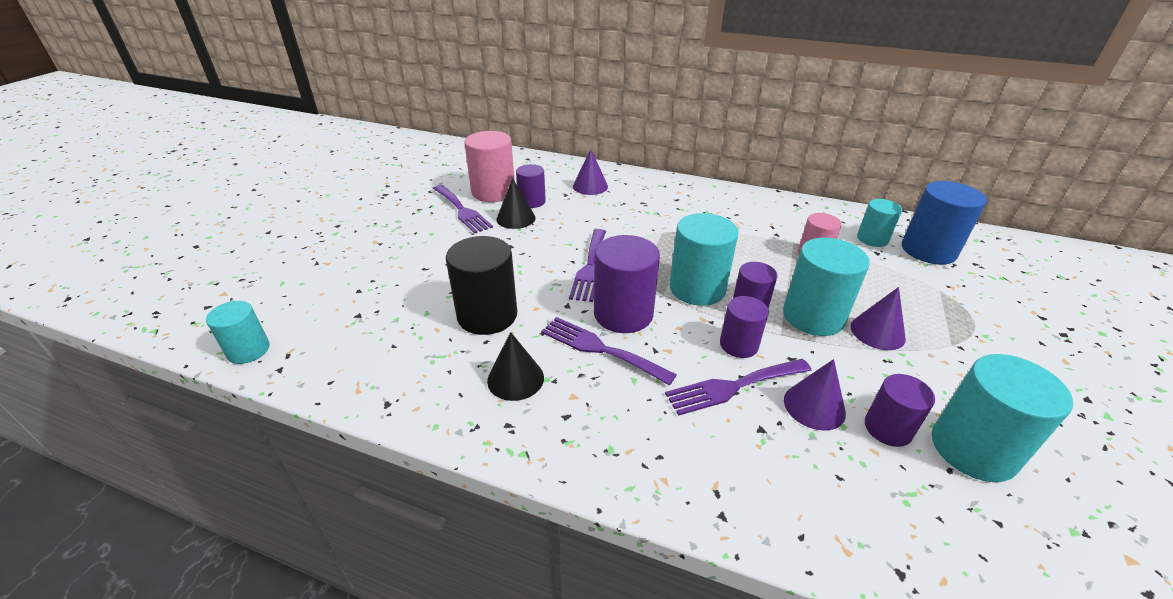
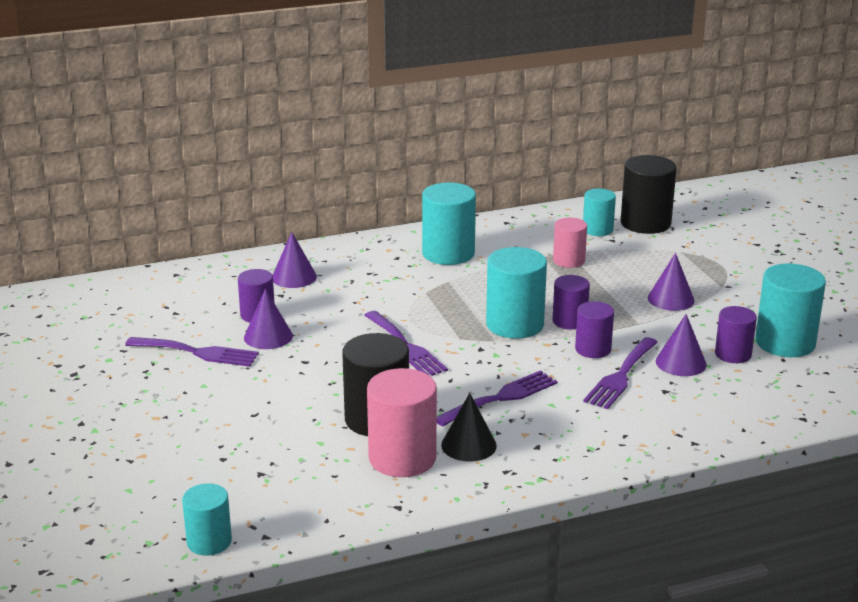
camera: 40 degrees left, 10 degrees down
pink cylinder [464,131,515,202] -> pink cylinder moved to [367,368,437,477]
black cone [496,178,536,229] -> purple cone [244,289,293,349]
purple fork [541,317,677,386] -> purple fork turned 150 degrees clockwise [437,370,558,427]
purple cylinder [594,235,660,333] -> none
turquoise cylinder [783,238,870,336] -> turquoise cylinder moved to [422,183,476,265]
blue cylinder [902,181,987,265] -> black cylinder [621,155,677,234]

